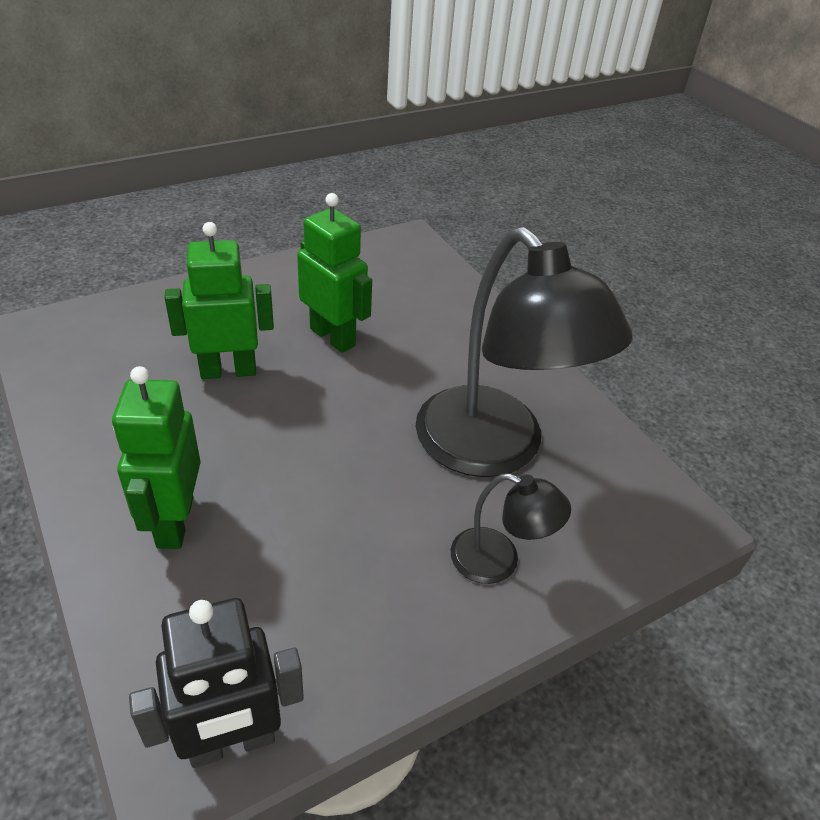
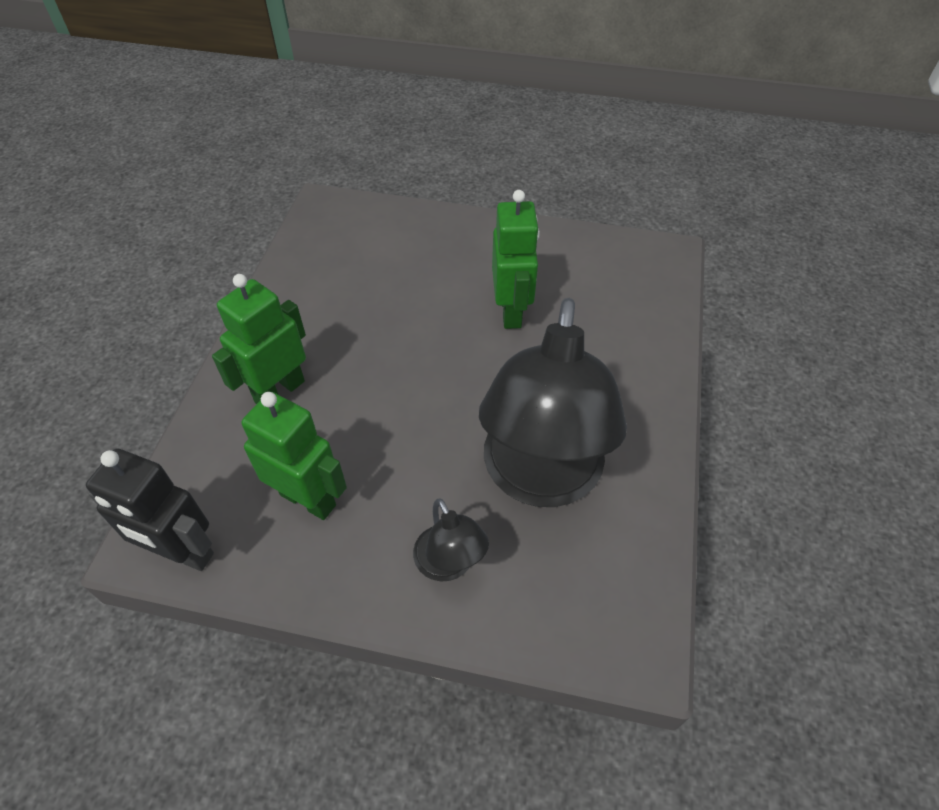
camera: 45 degrees right, 10 degrees up
green robot [164,222,274,379] -> green robot moved to [241,392,347,520]

